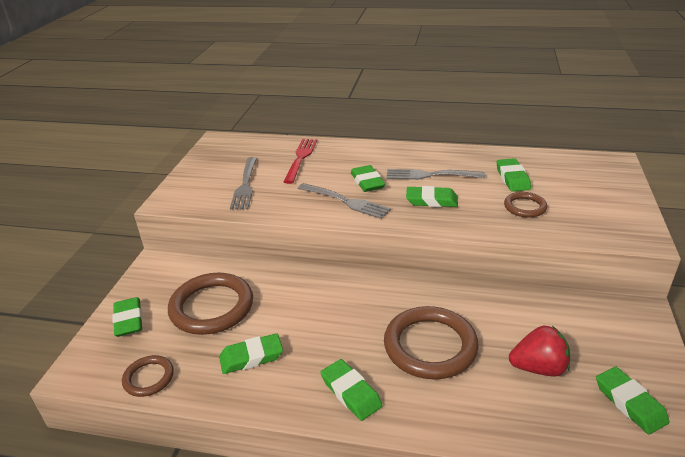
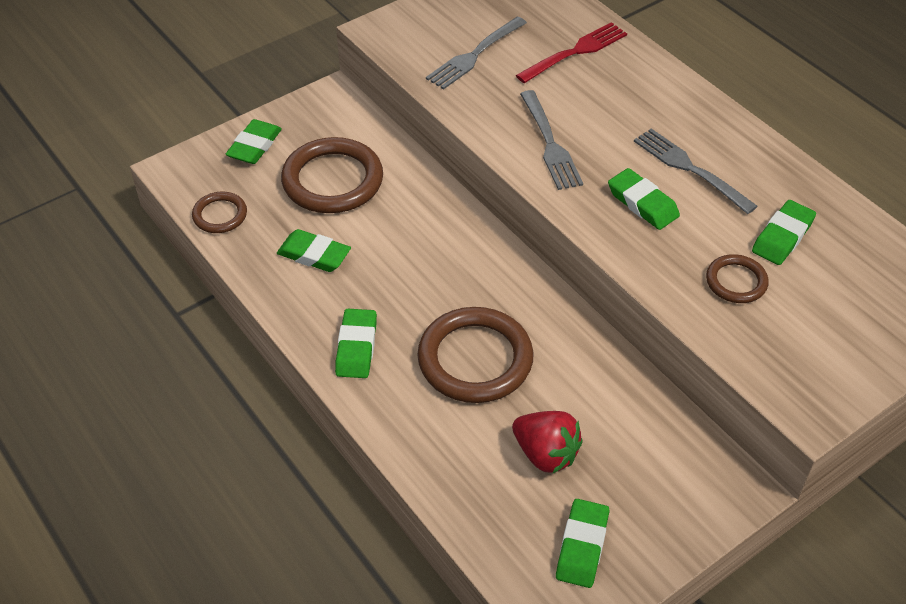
camera: 40 degrees right, 15 degrees up
green eraser [351,165,385,192] -> none

